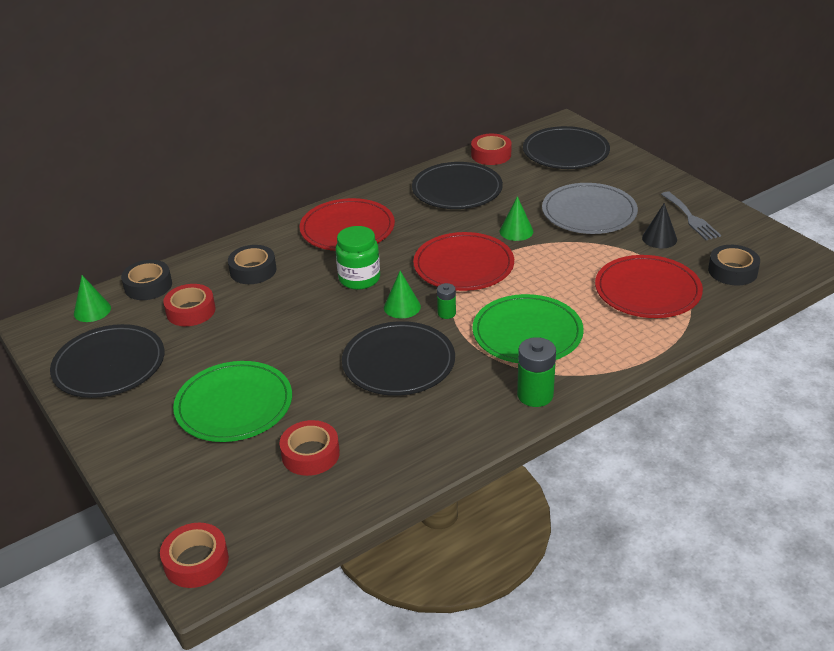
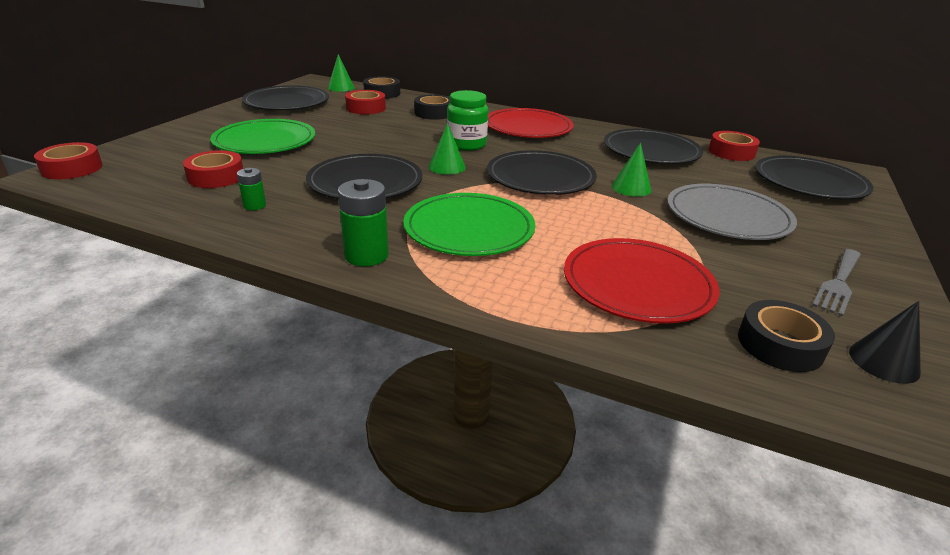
camera: 55 degrees right, 5 degrees down
red plate [413,232,514,291] -> black plate [487,150,597,195]
green battery [437,283,456,319] -> green battery moved to [237,168,266,210]
black cone [642,203,677,248] -> black cone moved to [849,301,921,384]

